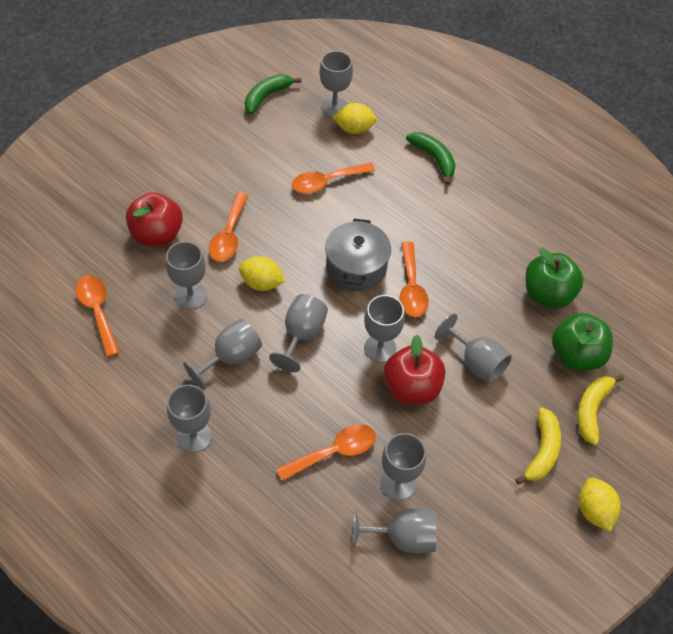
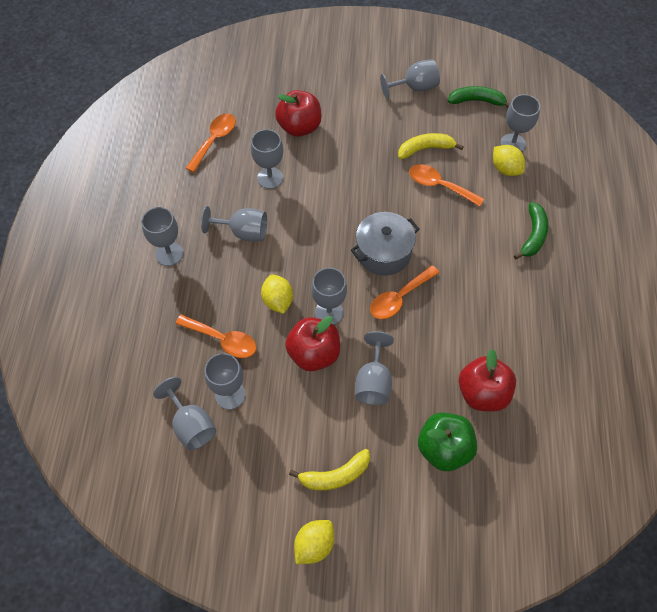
camera: 55 degrees right, 5 degrees up
orange spoon [209,192,248,262] -> none
yellow lemon [239,256,285,291] -> yellow lemon moved to [261,274,293,314]
grey goblet [269,294,328,372] -> grey goblet moved to [380,59,440,99]
green apple [525,248,584,308] -> red apple [459,349,516,411]
yellow banana [577,375,624,445] -> yellow banana moved to [398,133,464,159]

